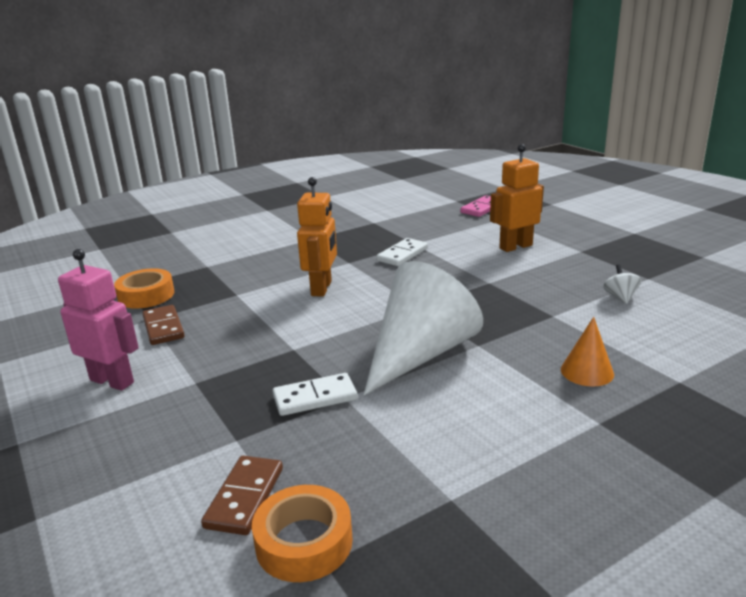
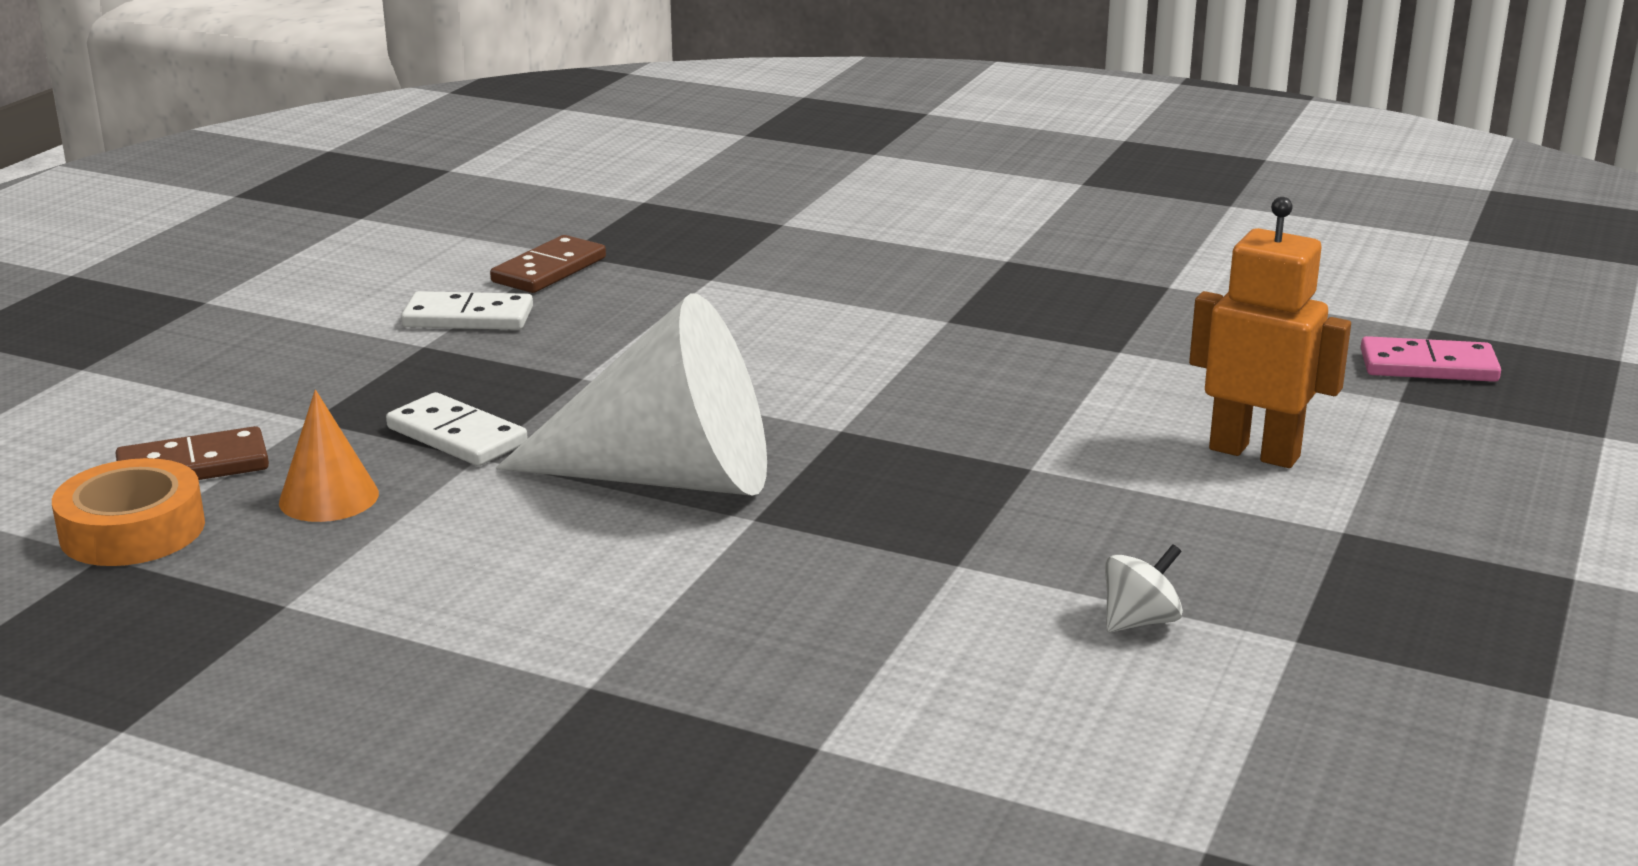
camera: 55 degrees right, 0 degrees up
pink robot [58,249,139,391] -> none
orange tape [114,268,174,309] -> none
orange robot [297,177,337,297] -> none
white domino [376,238,428,266] -> white domino moved to [401,291,533,330]
orange cone [561,317,614,387] -> orange cone moved to [279,390,379,522]

